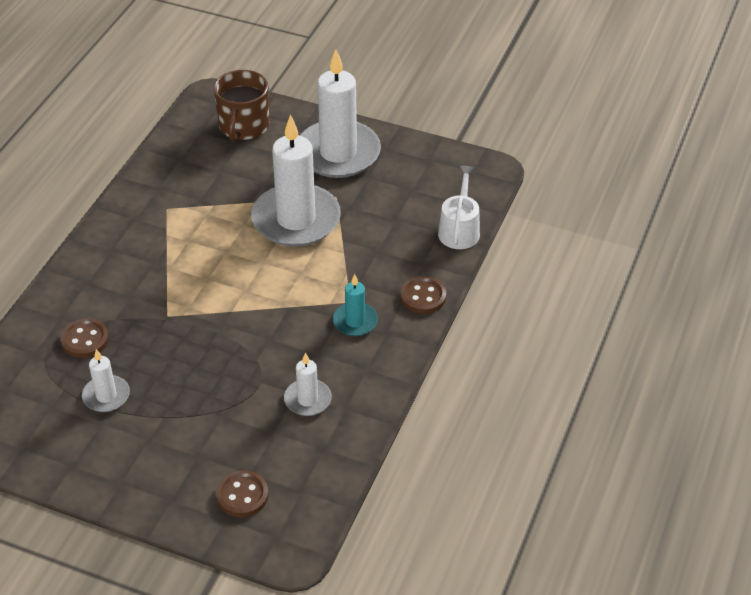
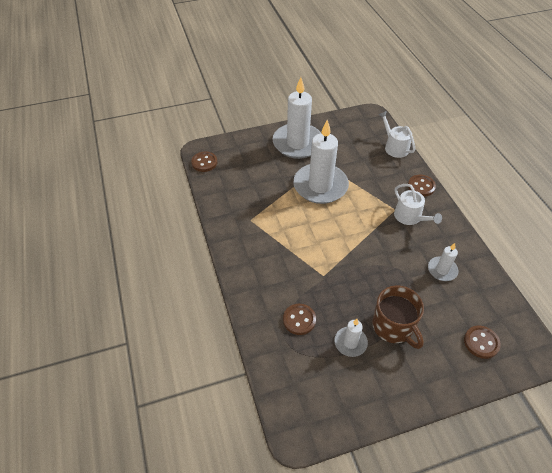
camera: 40 degrees left, 5 degrees up
brown mug [214,70,269,142] -> brown mug moved to [372,285,424,349]
turquoise candle [333,274,378,336] -> white watering can [394,184,442,225]
none -> brown button [191,151,218,172]

